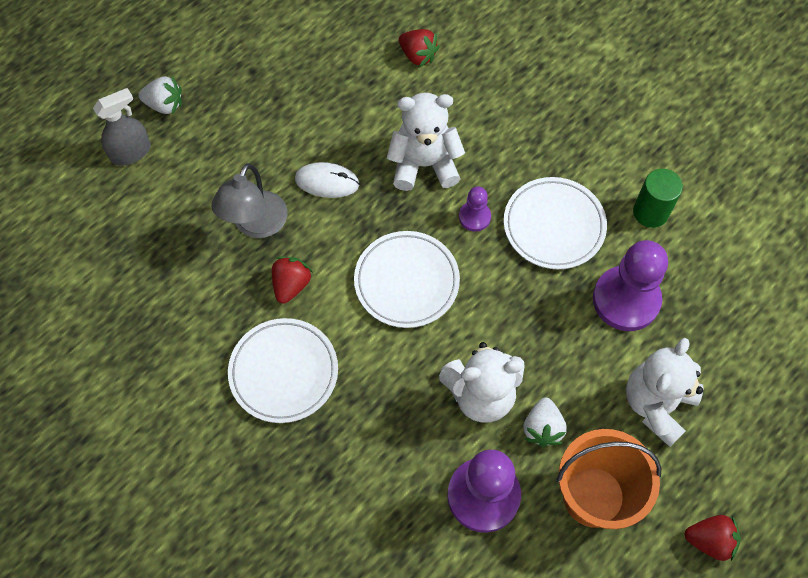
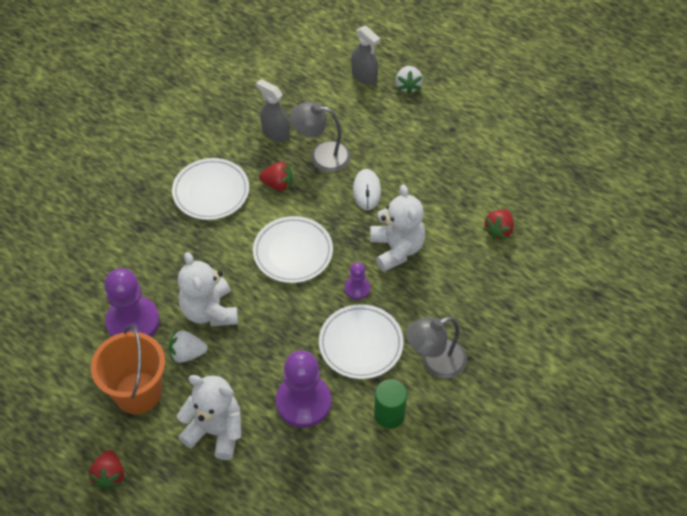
camera: 80 degrees right, 10 degrees down
none -> grey spray bottle [256,79,290,142]
none -> grey lamp [406,317,467,379]

